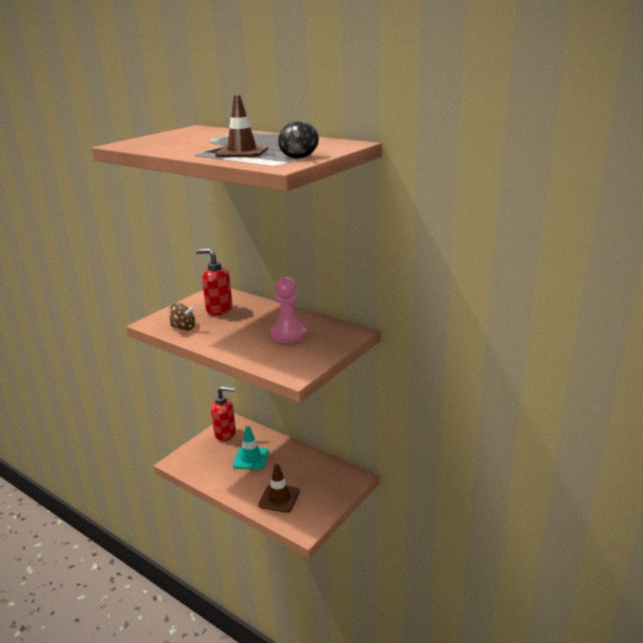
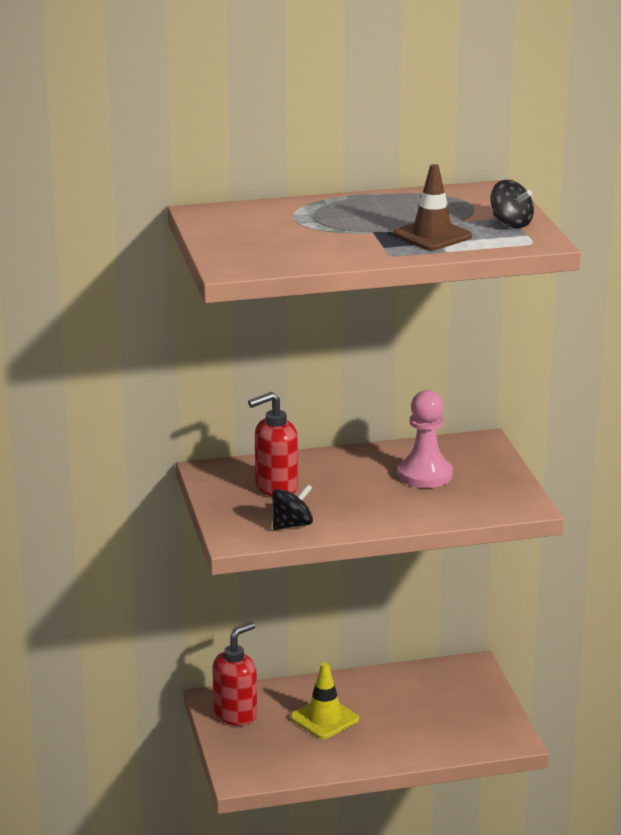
camera: 50 degrees left, 0 degrees up
brown spinning top [169,303,195,331] -> black spinning top [272,484,313,530]
turquoise traffic cone [233,426,269,470] -> yellow traffic cone [290,662,359,739]
brown traffic cone [259,464,300,513] -> none

